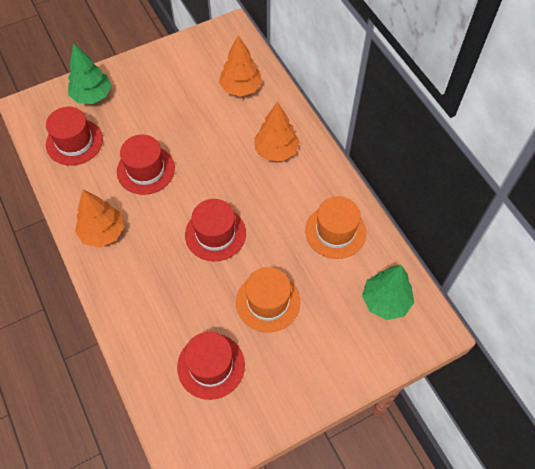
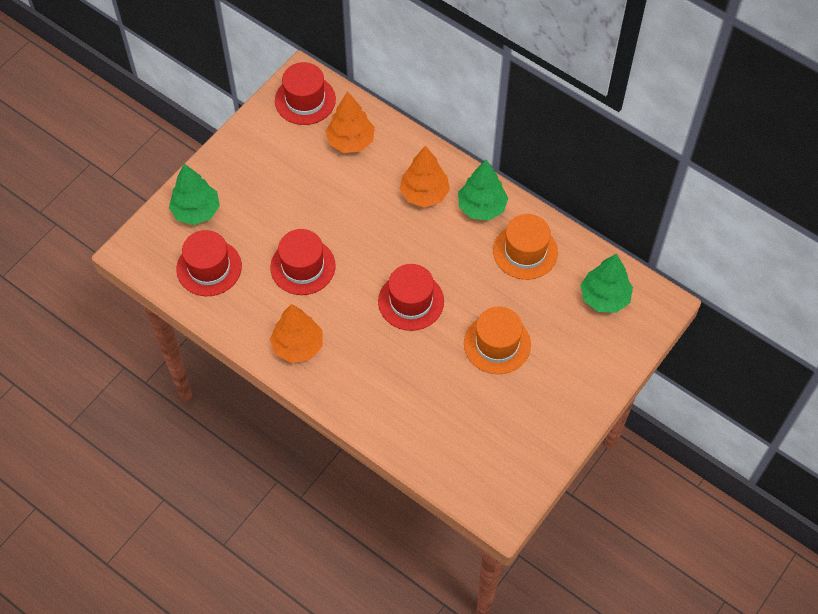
camera: 25 degrees left, 0 degrees up
red hat [177,332,245,400] -> red hat moved to [275,62,336,125]
none -> green tree [458,160,508,221]

